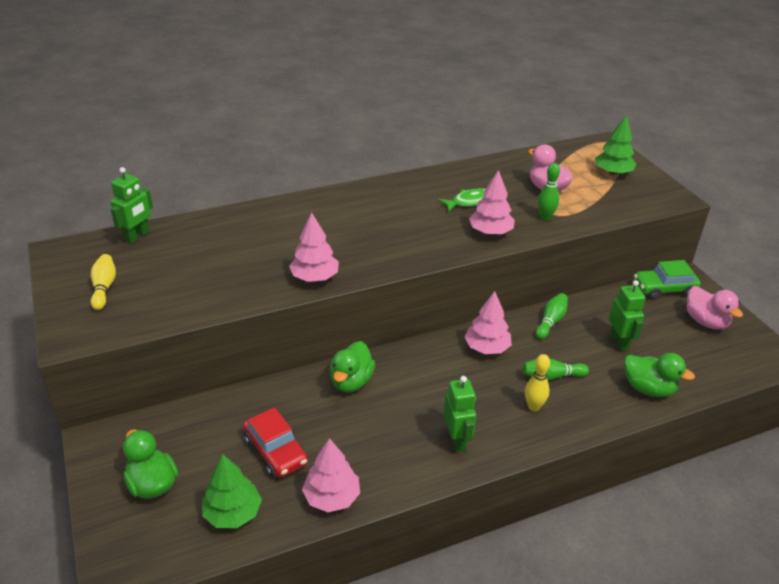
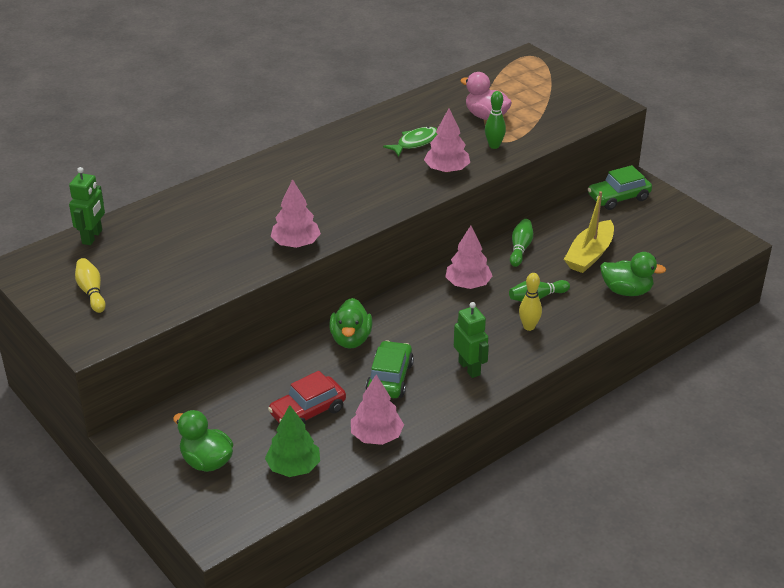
camera: 15 degrees left, 0 degrees up
red car [243,407,308,478] -> red car turned 105 degrees clockwise [268,371,346,425]
green tree [595,115,636,175] -> none
green robot [609,280,645,351] -> yellow boat [564,191,614,273]
pink duck [686,286,743,330] -> none
none -> green car [366,340,414,398]

